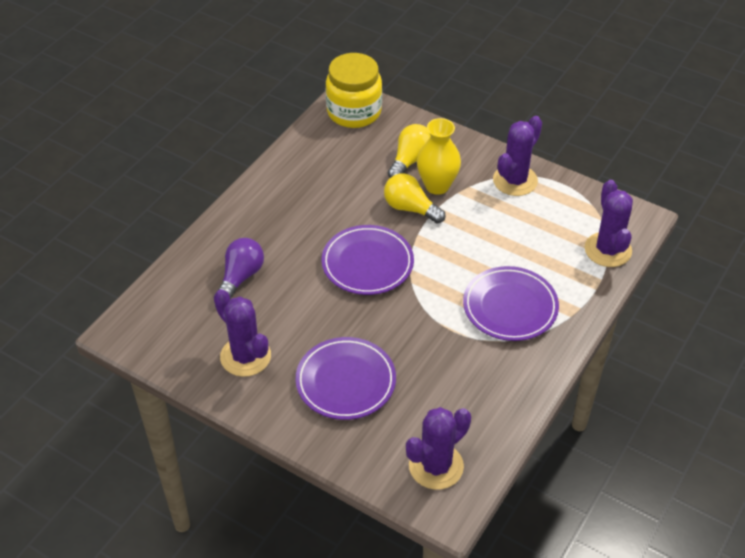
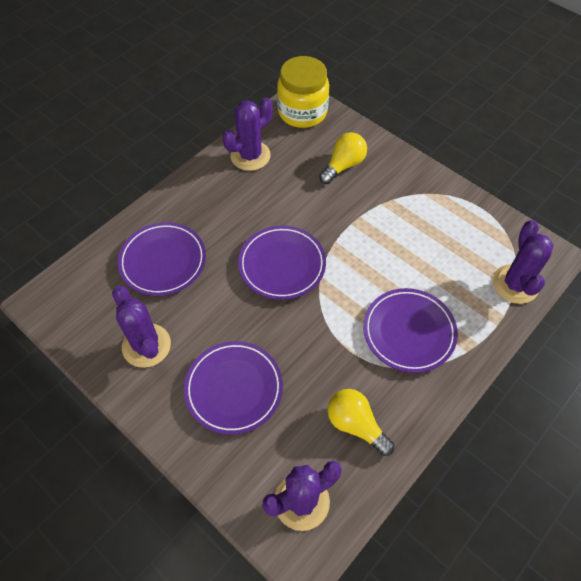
camera: 10 degrees right, 10 degrees up
purple light bulb [218,238,264,300] -> purple plate [118,222,206,296]
yellow light bulb [384,173,446,224] -> yellow light bulb moved to [328,389,395,456]
yellow vase [417,118,461,195] -> none
purple cactus [493,116,542,196] -> purple cactus moved to [222,98,273,171]

